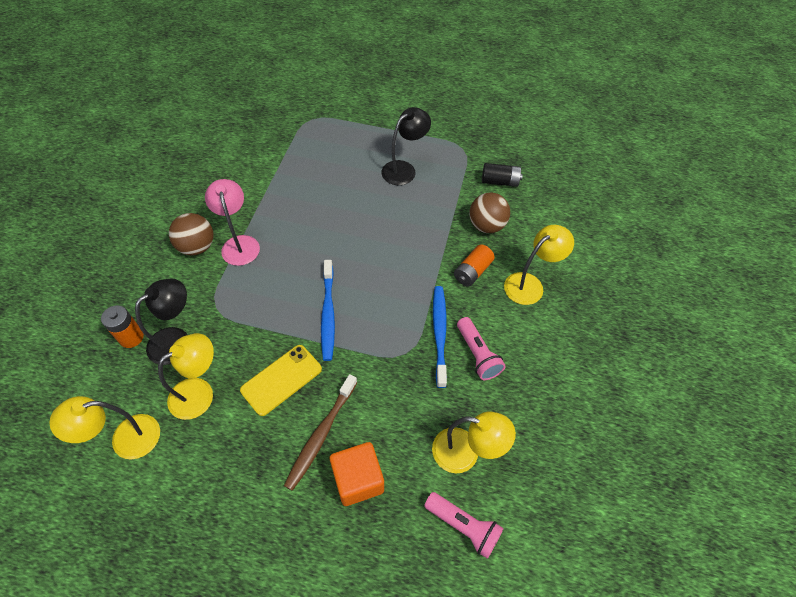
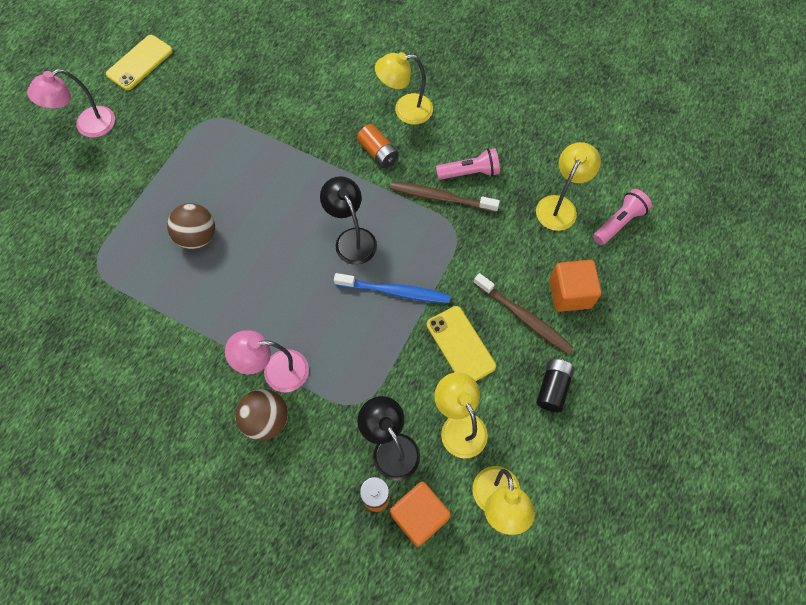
camera: 75 degrees left, 10 degrees up
black lamp [381,107,431,185] -> black lamp moved to [320,176,377,265]
blue toothbrush [433,286,447,388] -> brown toothbrush [390,182,500,212]
brown ball [469,192,510,233] -> brown ball moved to [167,203,215,249]
black battery [482,163,523,187] -> black battery moved to [536,359,574,412]
yellow lamp [504,225,574,305] -> yellow lamp turned 75 degrees counterclockwise [375,52,433,125]
none -> pink lamp [27,69,115,138]
none -> yellow phone [106,35,173,90]
none -> orange cube [390,481,451,547]

